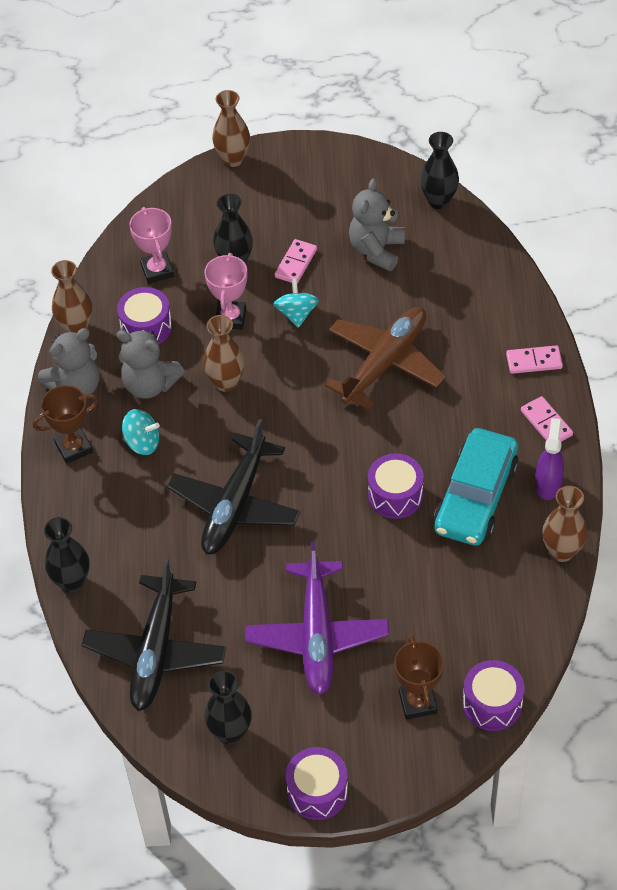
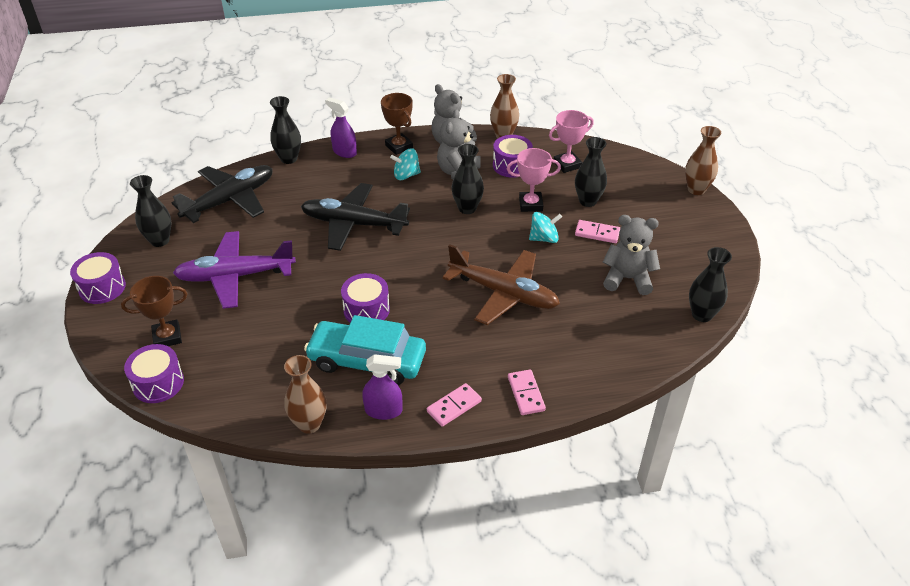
camera: 80 degrees right, 10 degrees down
black plane [82,558,226,711] -> black plane turned 135 degrees clockwise [172,165,273,223]
turquoise spinning top [122,409,160,455] -> turquoise spinning top turned 75 degrees clockwise [390,148,421,180]
brown vase [203,315,245,392] -> black vase [451,144,484,214]
none -> purple spray bottle [325,97,357,158]

